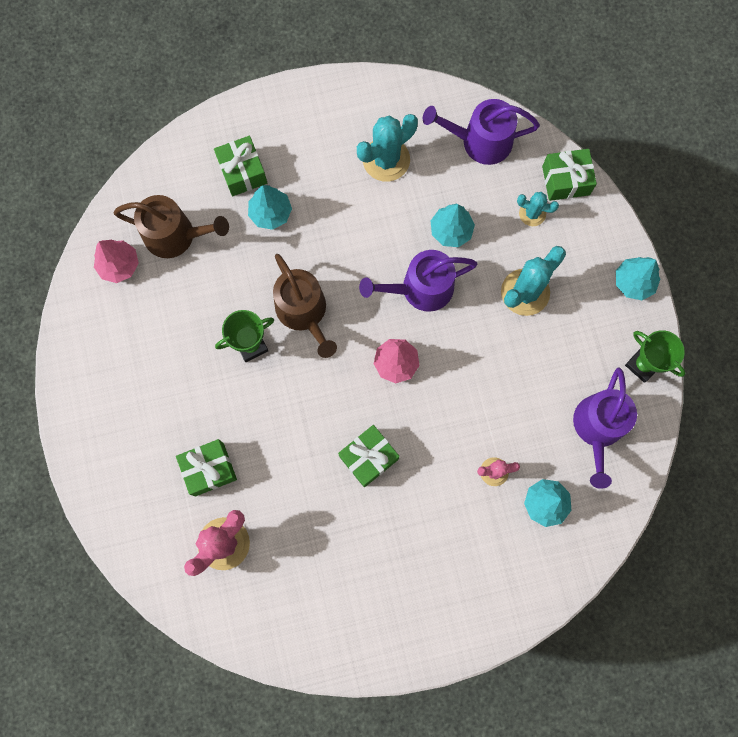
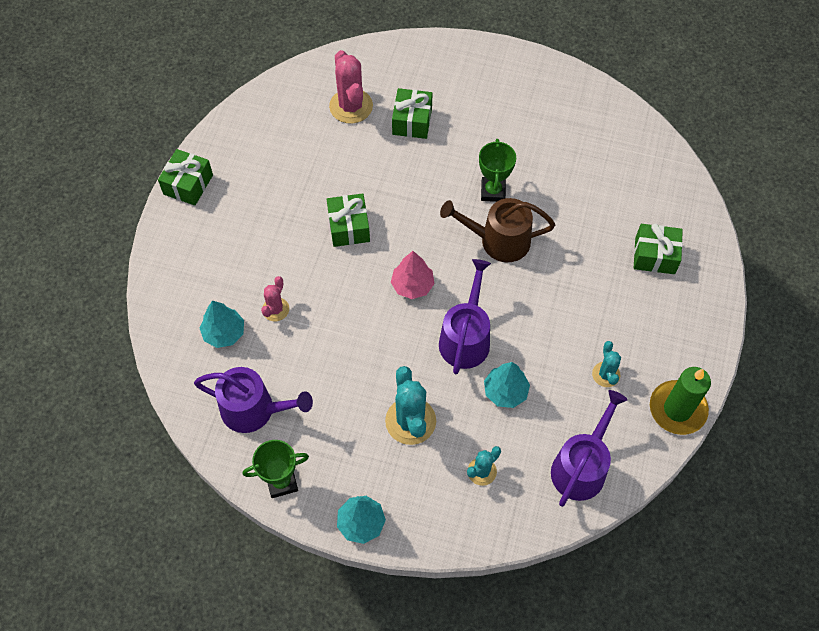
camera: 120 degrees right, 15 degrees down
pink tree [94,240,139,283] -> none
brown watering can [114,195,229,258] -> none
turquoise tree [248,185,292,230] -> none
turquoise cactus [357,114,418,182] -> turquoise cactus [592,341,621,387], size x0.56
green gift [542,149,597,201] -> green gift moved to [158,149,213,206]
purple watering can [573,367,637,489] -> purple watering can turned 150 degrees clockwise [194,367,313,433]
none -> green candle [650,367,711,435]

